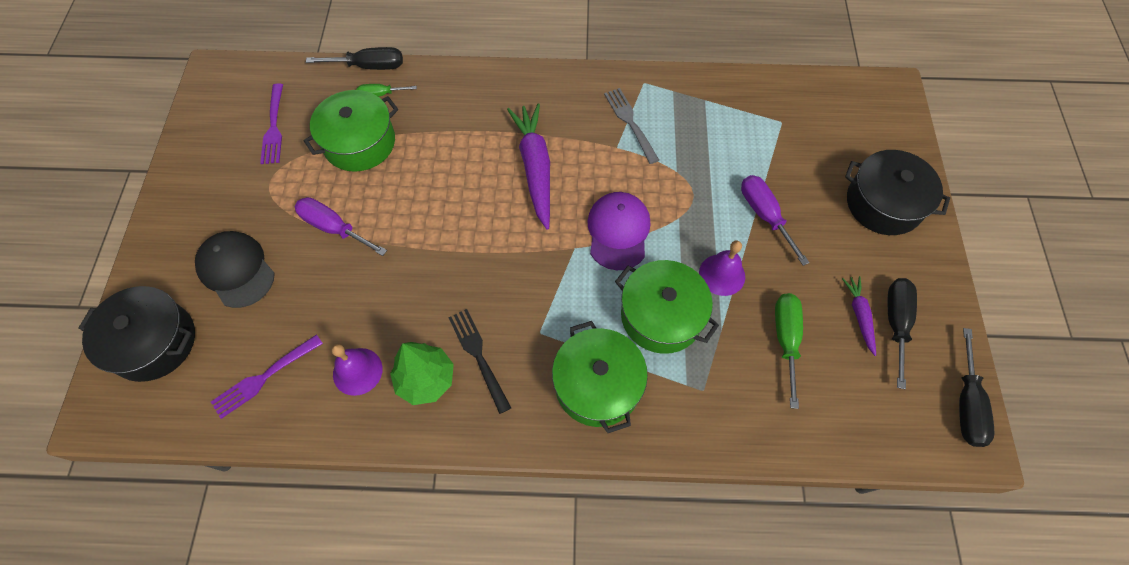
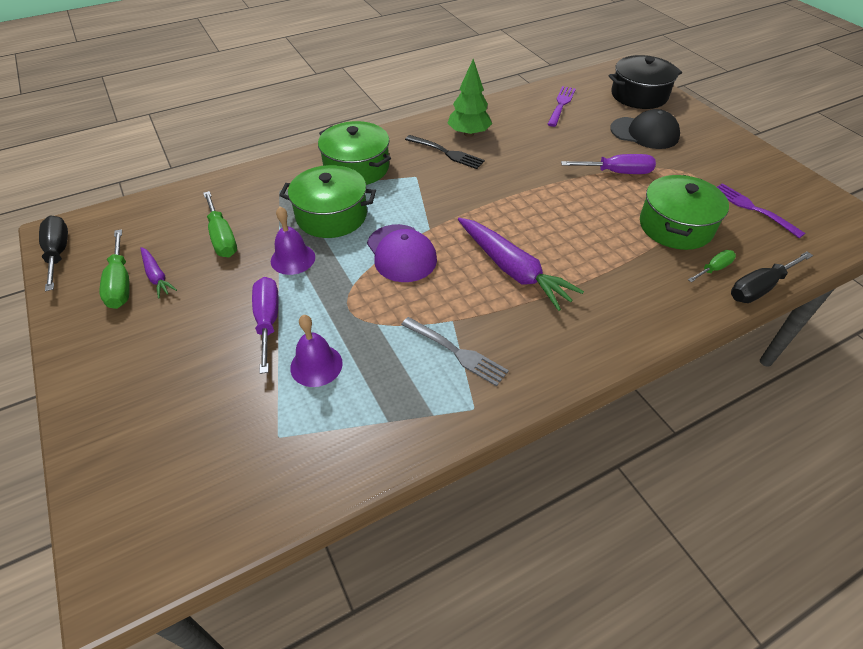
camera: 150 degrees right, 15 degrees down
purple bell [331,344,383,396] -> purple bell moved to [290,315,343,387]
purple screwdriver [741,175,810,266] -> purple screwdriver turned 135 degrees counterclockwise [252,277,279,374]
black pot [845,150,950,235] -> none
black screwdriver [888,278,917,389] -> green screwdriver [100,229,130,309]

